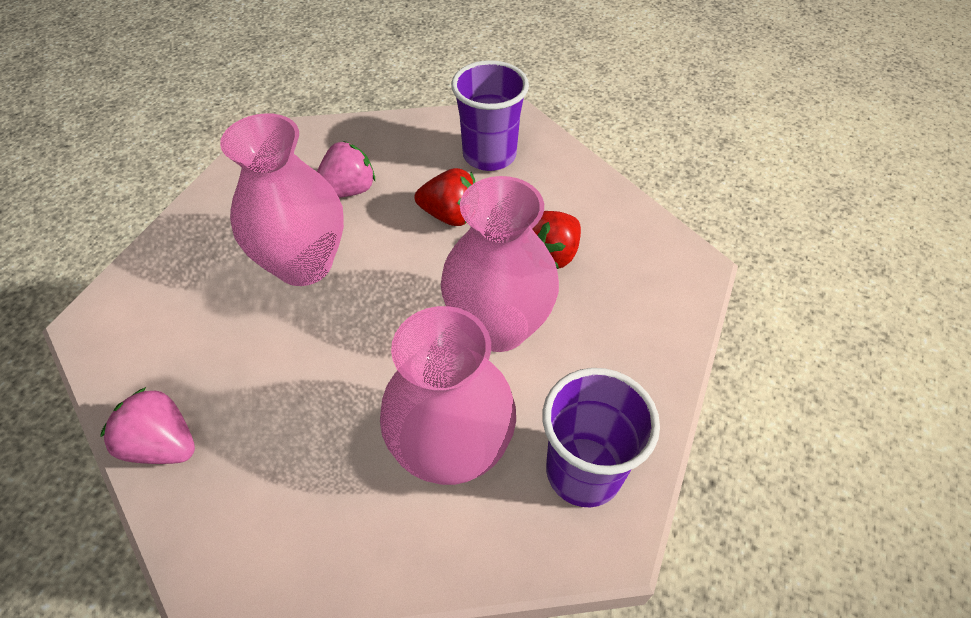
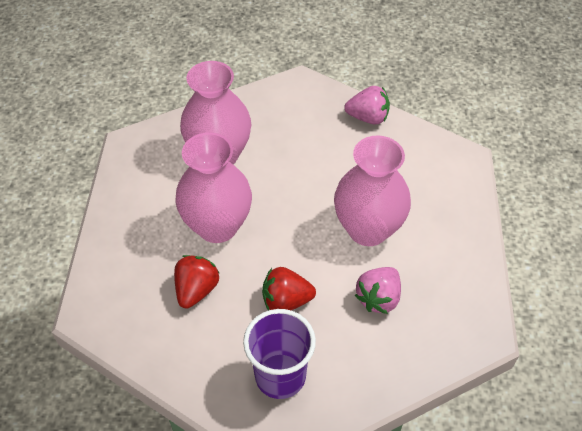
camera: 160 degrees right, 0 degrees up
purple cup [543,368,660,507] -> none

